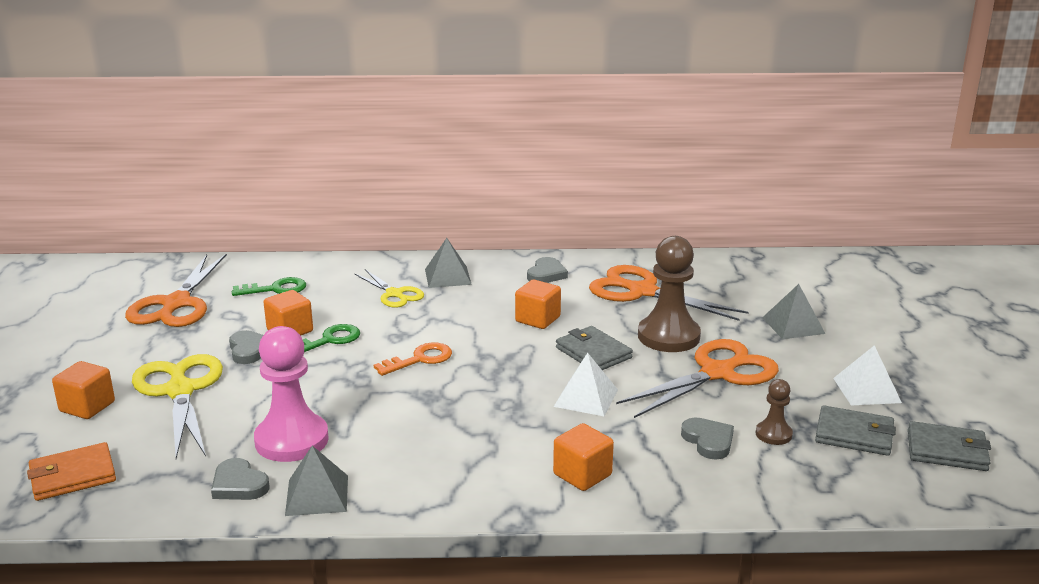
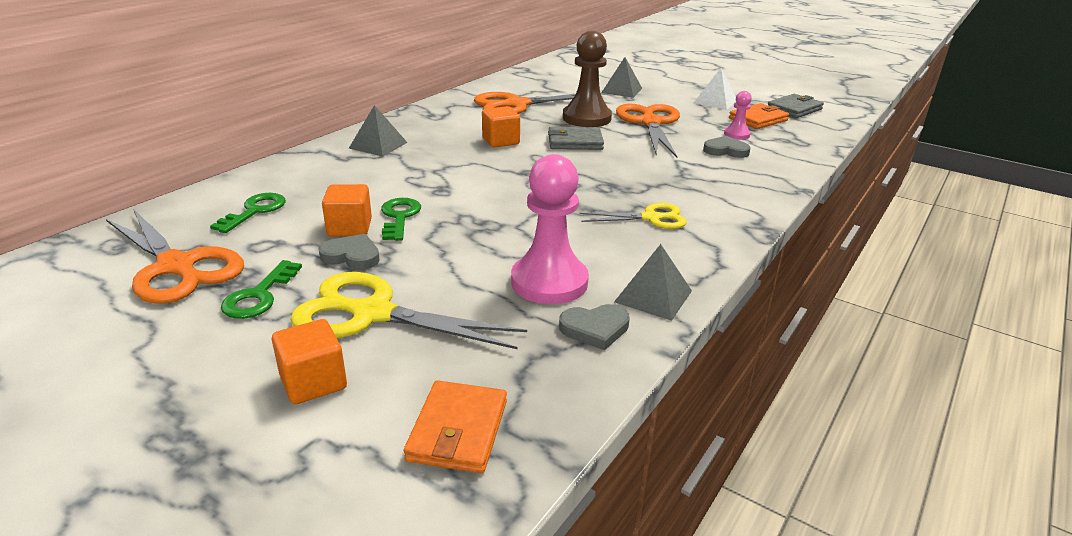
camera: 55 degrees left, 5 degrees up
yellow scissors [354,269,424,308] -> yellow scissors moved to [580,203,687,229]
orange key [374,342,452,376] -> none
grey heart [527,257,568,283] -> none
orange cube [553,423,614,491] -> none
white pyramid [554,353,618,416] -> none
brown pawn [756,379,793,445] -> pink pawn [724,91,752,140]
grey wallet [815,405,896,456] -> orange wallet [729,103,789,129]
none -> green key [221,260,302,319]

